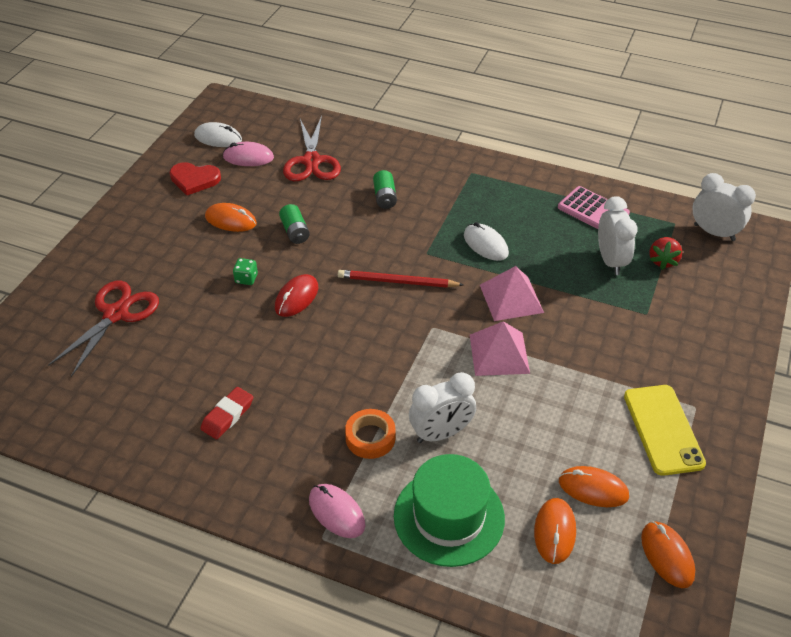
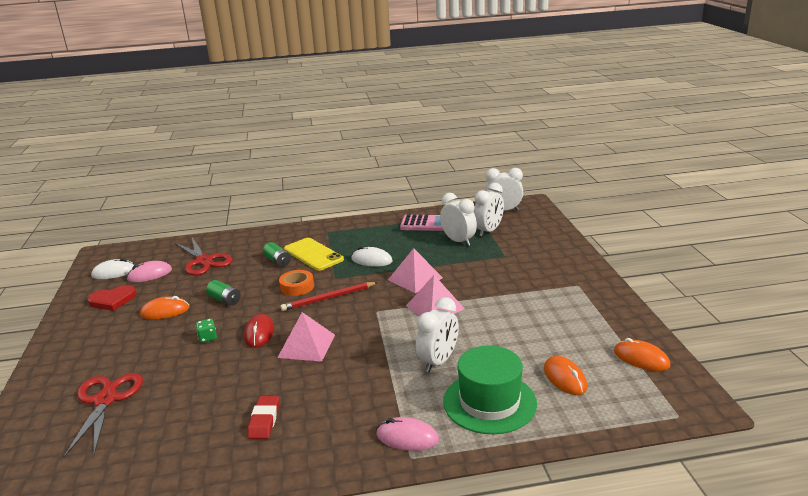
camera: 30 degrees left, 20 degrees down
orange tape [345,409,396,459] -> orange tape moved to [279,270,314,296]
orange mouse [559,466,629,507] -> none
yellow phone [624,385,706,476] -> yellow phone moved to [284,238,344,271]
red strawberry [649,237,682,270] -> white clock [473,183,504,237]
none -> pink pyramid [277,312,335,362]

